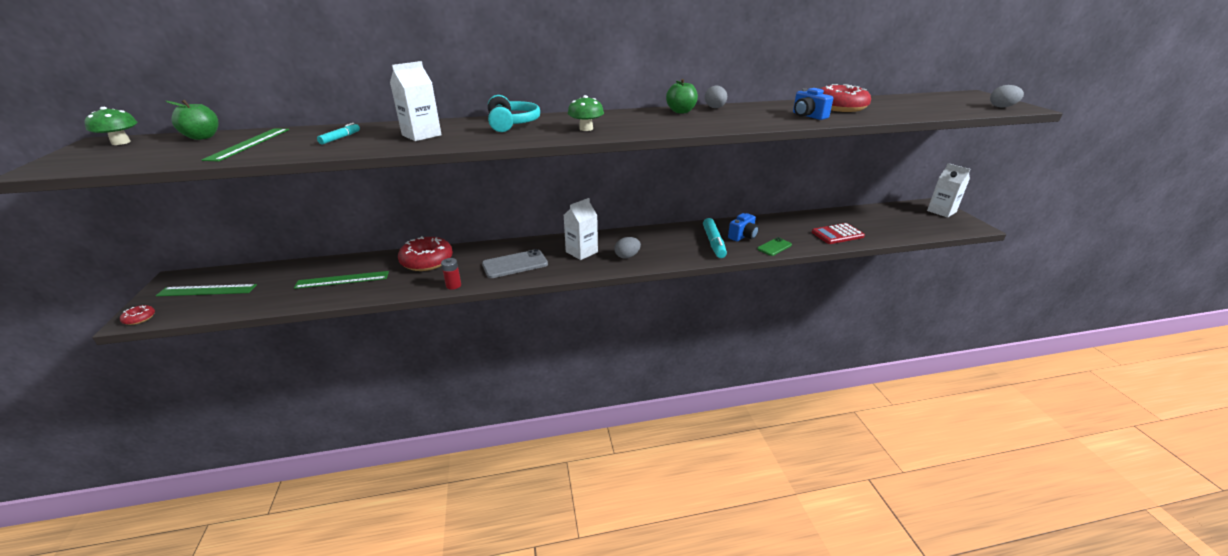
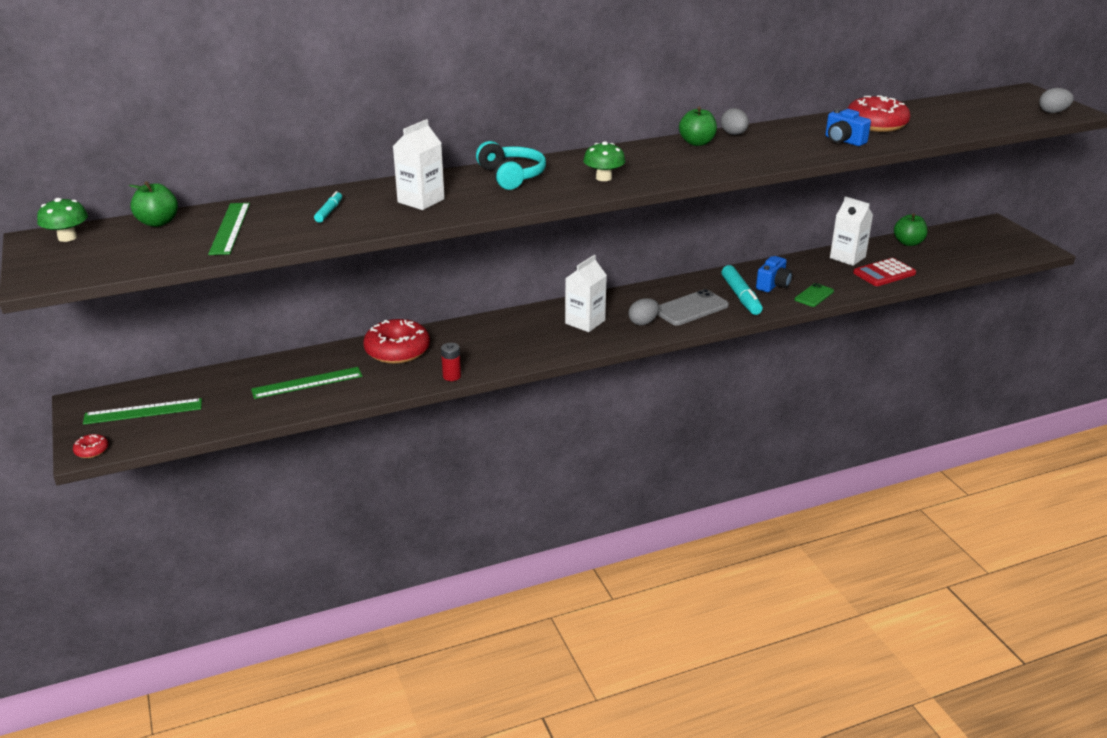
camera: 10 degrees left, 0 degrees up
grey phone [482,249,548,278] -> grey phone moved to [658,289,729,326]
white carton [927,163,970,217] -> white carton moved to [830,196,873,266]
none -> green apple [894,213,928,246]

